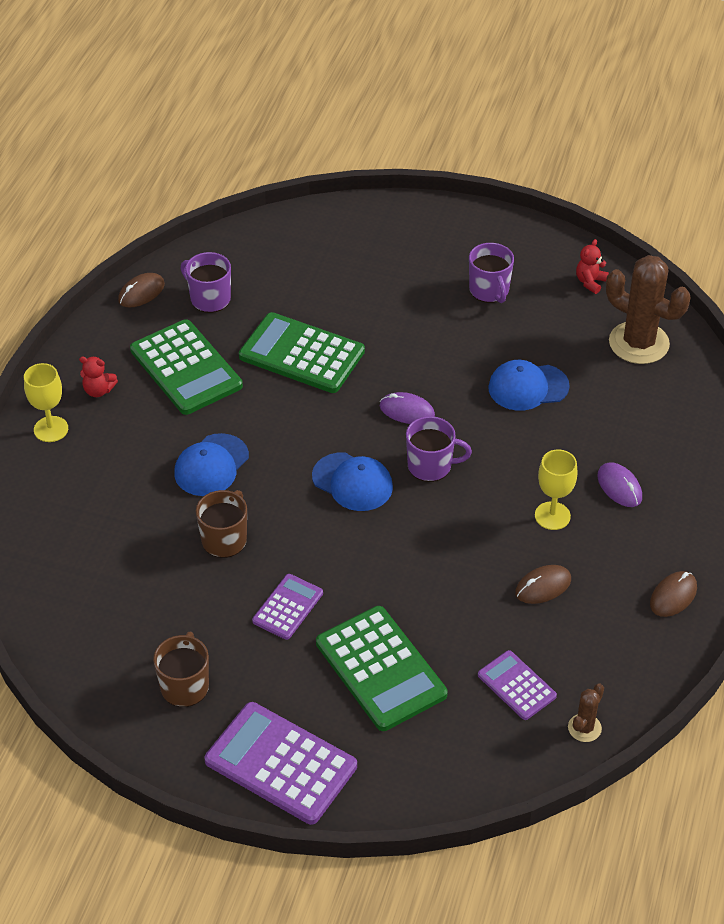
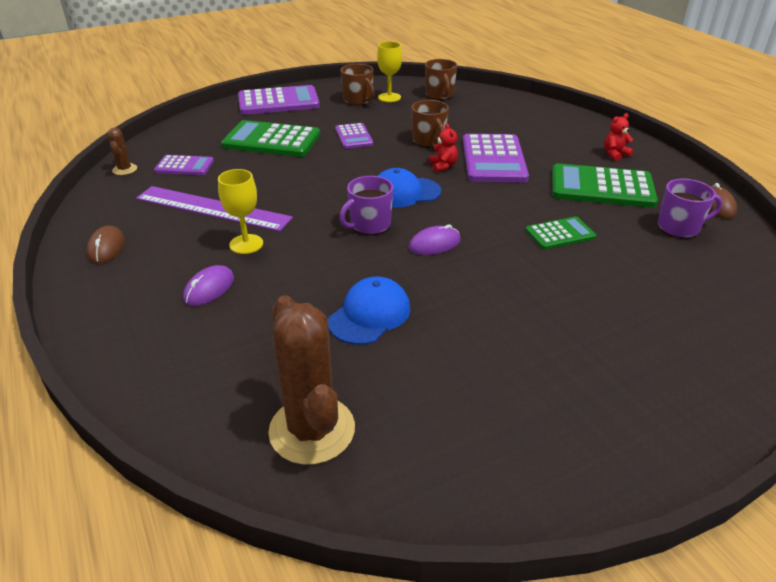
camera: 135 degrees right, 10 degrees down
yellow goblet [24,363,68,442] -> yellow goblet moved to [377,41,402,102]
blue cap [174,433,249,496] -> purple calculator [463,134,529,182]
green calculator [239,312,365,393] -> green calculator [525,216,596,250], size x0.55
purple mug [469,243,514,303] -> none
brown mouse [515,565,571,604] -> purple ruler [136,186,293,232]
red teddy bear [576,239,609,294] -> red teddy bear moved to [429,123,458,172]
purple mouse [597,462,642,507] -> purple mouse turned 75 degrees counterclockwise [183,265,234,306]
brown cactus [606,255,691,364] -> brown cactus turned 75 degrees clockwise [268,295,355,465]
none -> brown mug [425,59,457,100]

